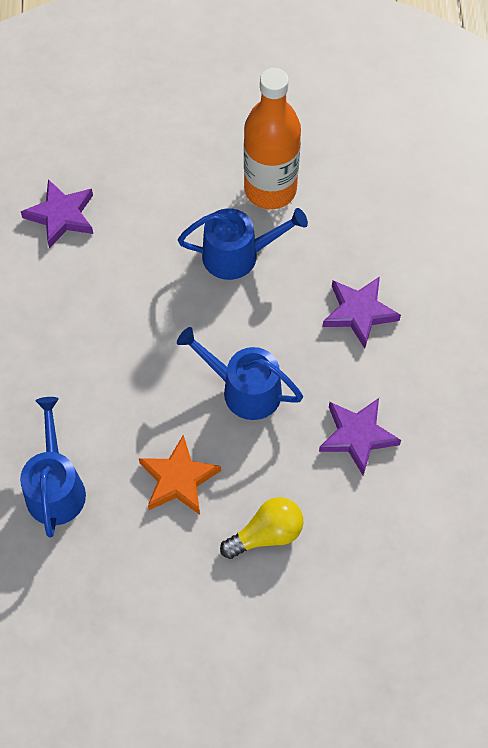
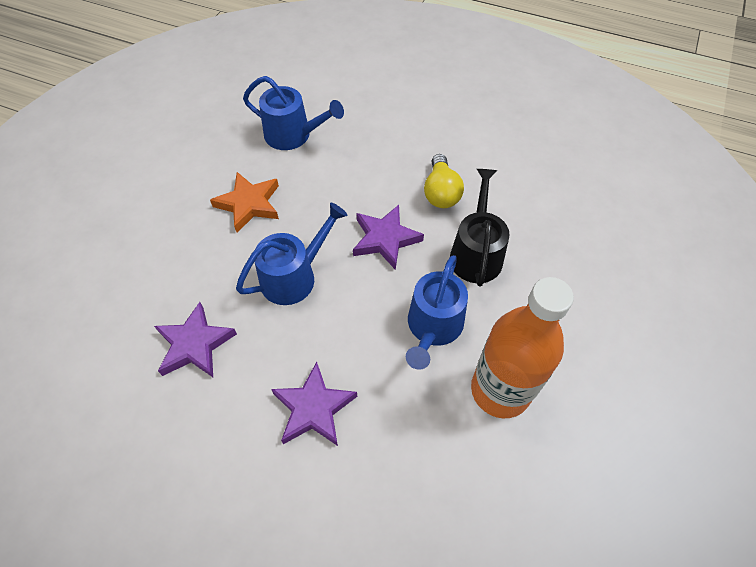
camera: 115 degrees right, 5 degrees down
purple star [21,179,93,248] -> purple star moved to [353,205,424,270]
yellow light bulb [220,497,304,559] -> yellow light bulb moved to [424,154,464,208]
none -> black watering can [450,169,510,287]

